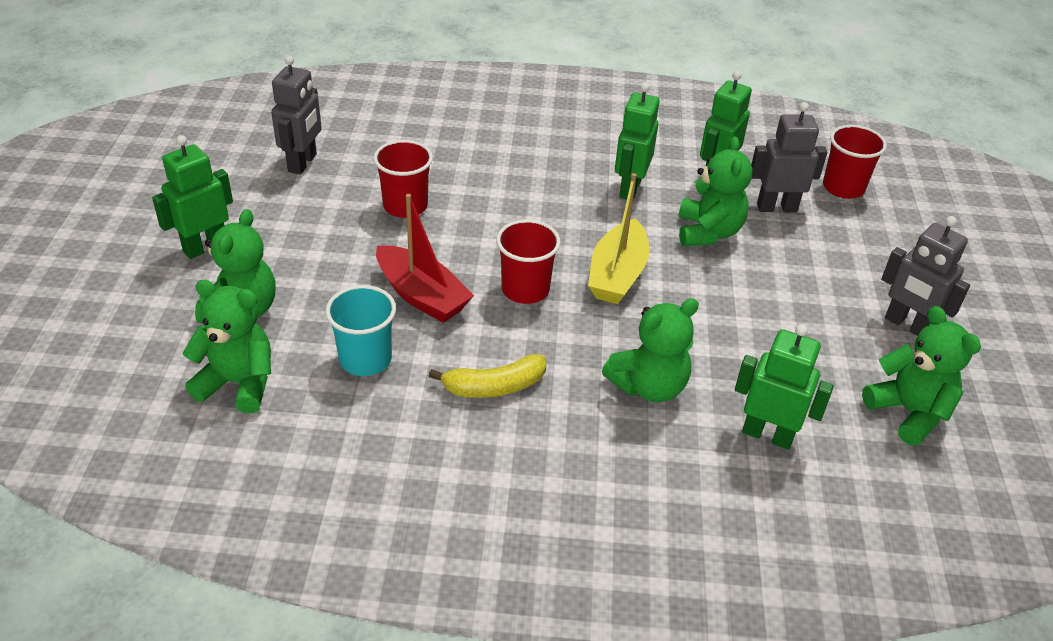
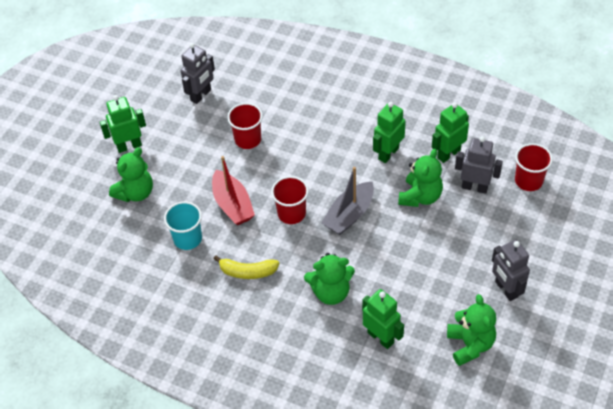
camera: 25 degrees right, 10 degrees up
green teddy bear [183,280,271,413] -> none
yellow boat [588,173,649,304] -> grey boat [321,167,374,235]

